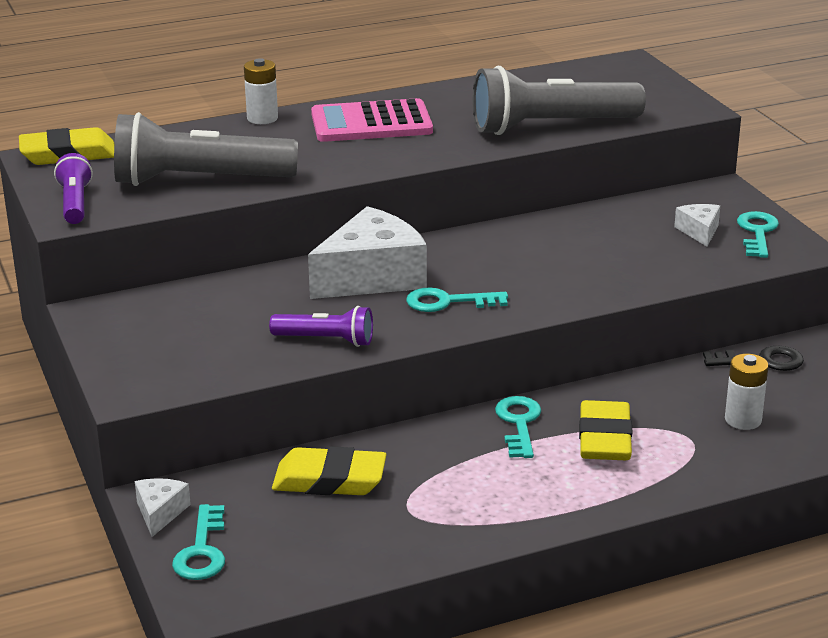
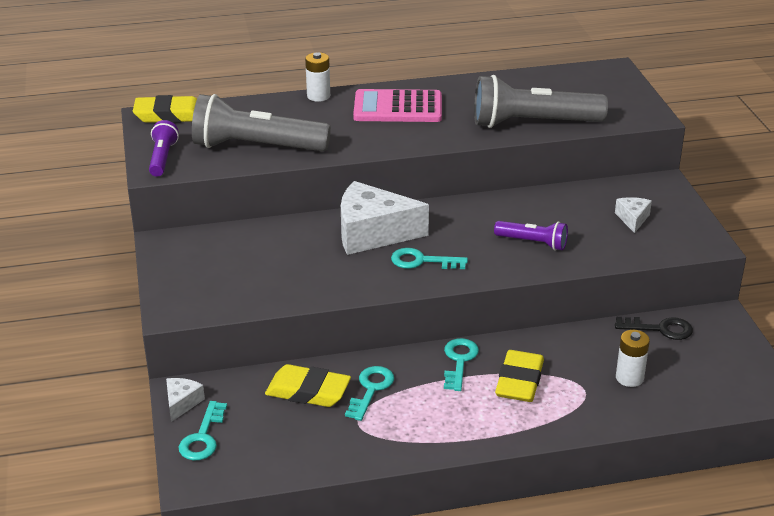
camera: 10 degrees right, 5 degrees up
purple flashlight [269,306,373,347] -> purple flashlight moved to [494,221,568,250]
white cheese [308,206,427,299] -> white cheese turned 150 degrees counterclockwise [341,181,429,255]
turquoise key [737,211,779,258] -> turquoise key moved to [345,366,394,421]

